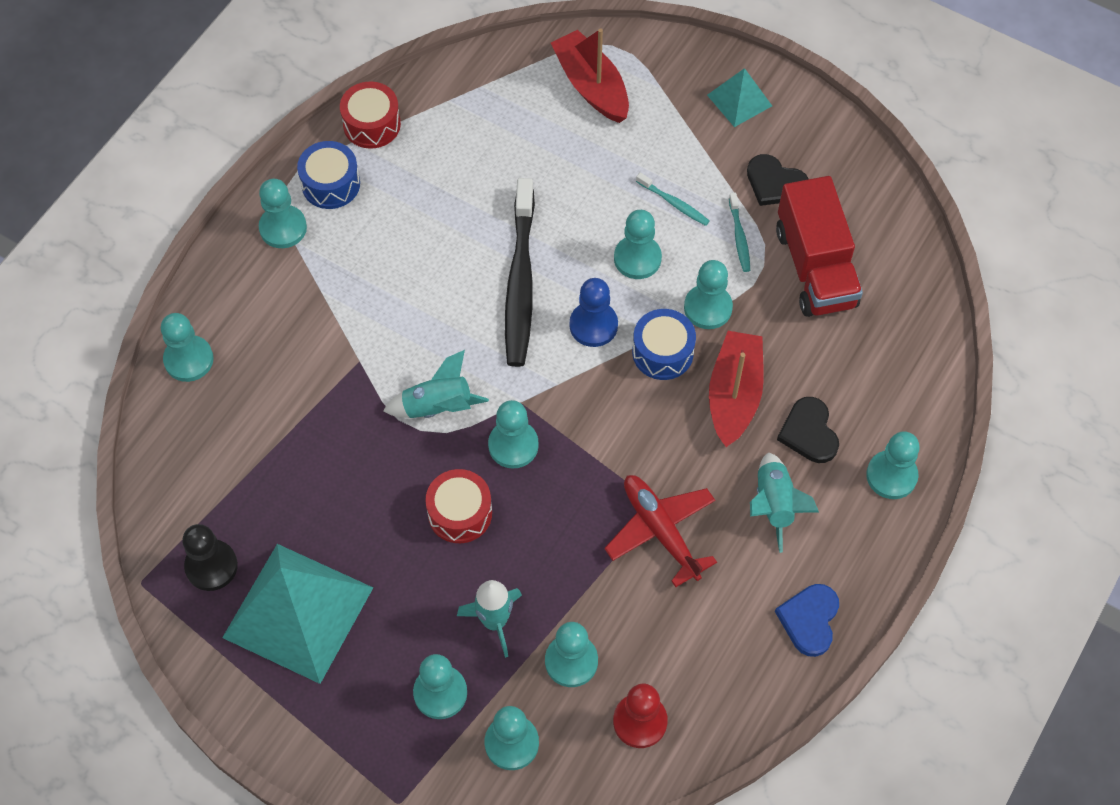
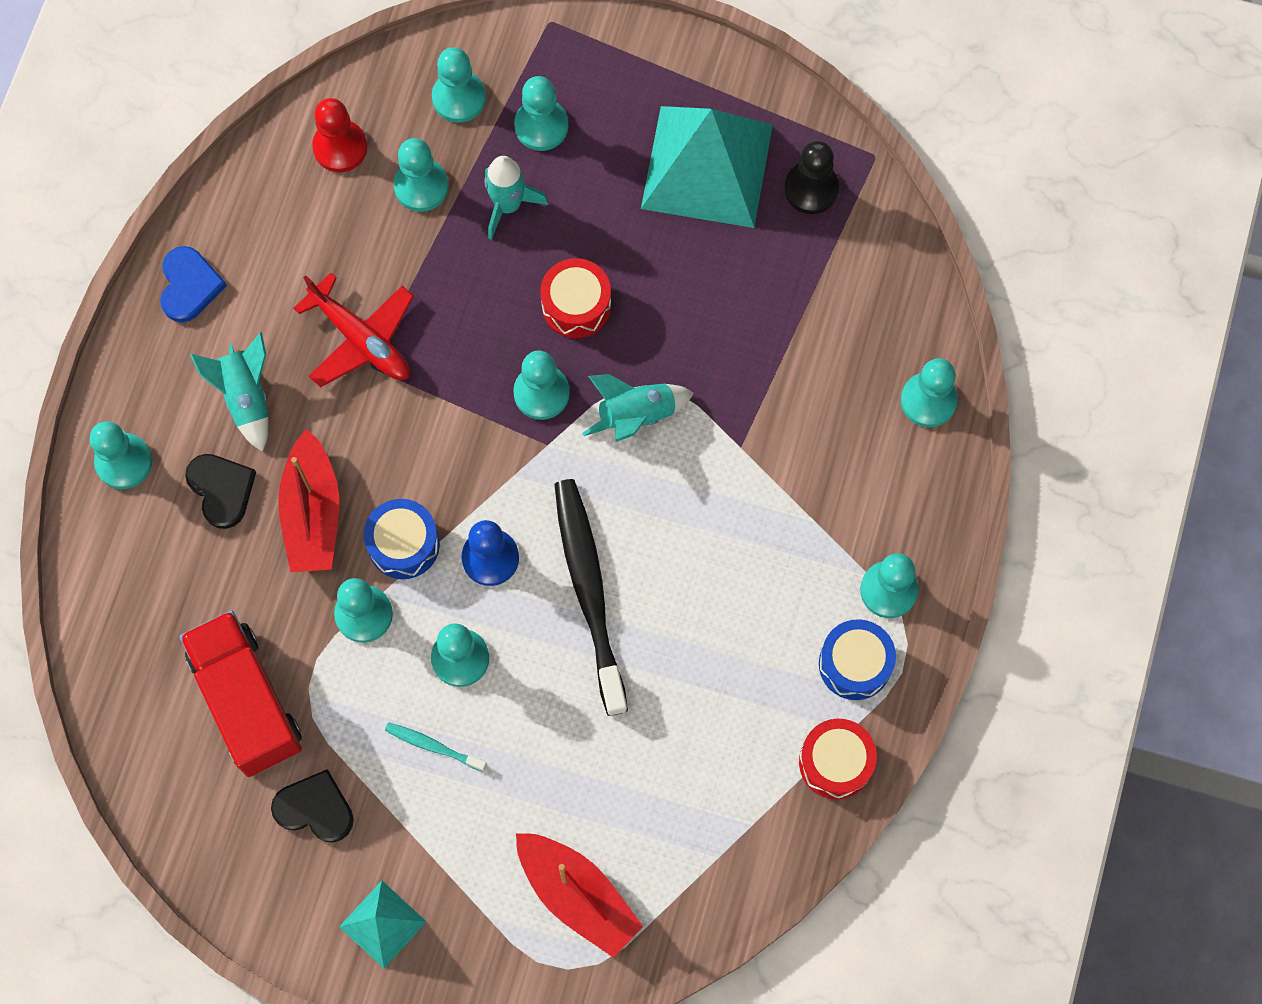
camera: 165 degrees right, 10 degrees up
turquoise toothbrush [729,193,750,272] -> none

